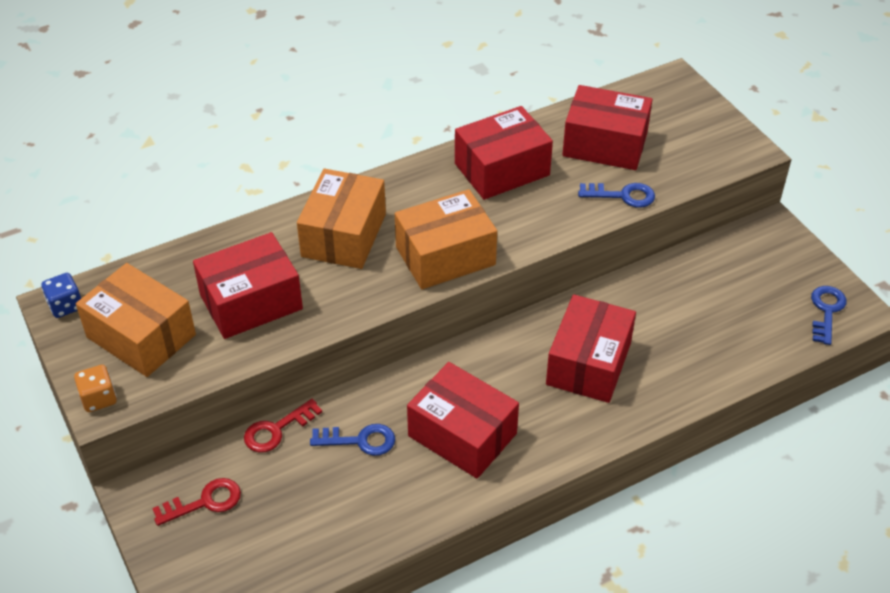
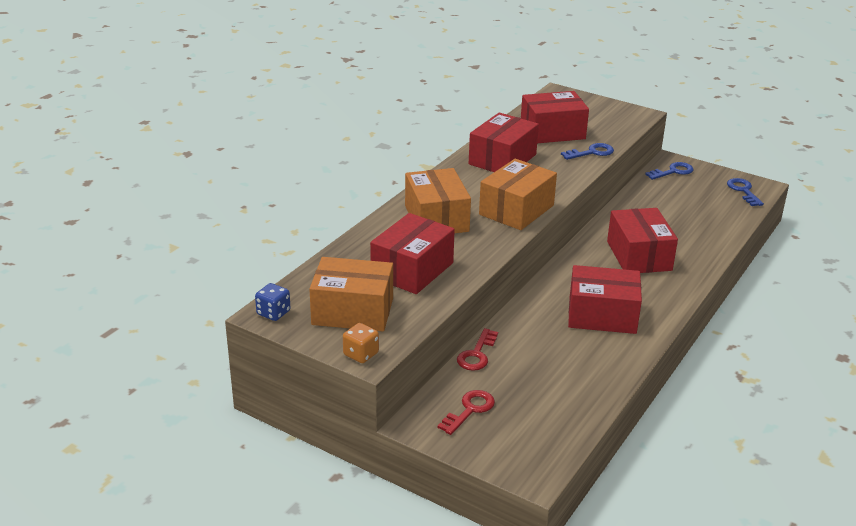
camera: 30 degrees left, 15 degrees down
blue key [310,424,395,456] -> blue key moved to [645,162,694,180]

